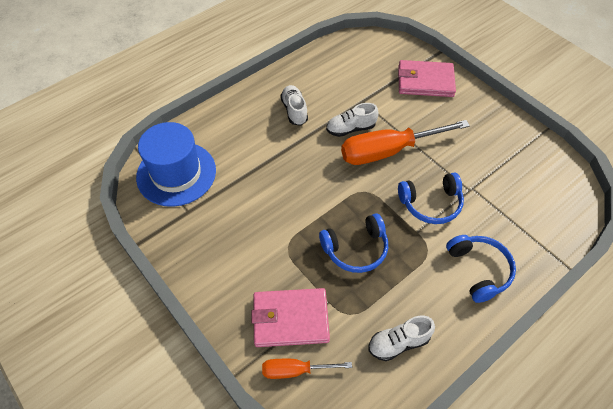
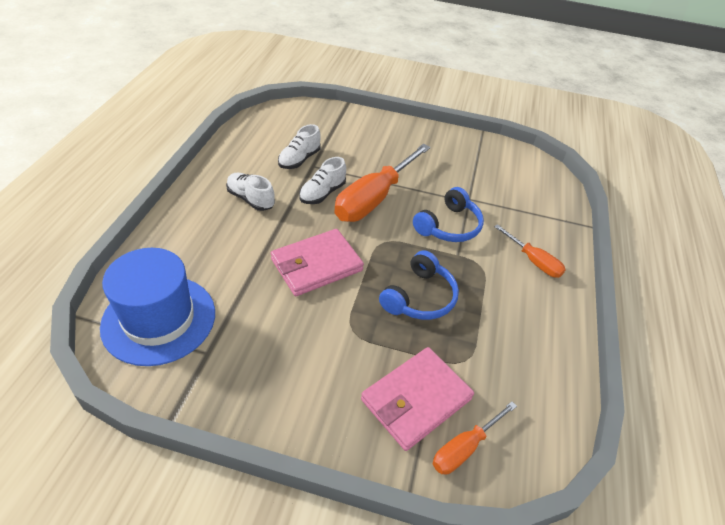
camera: 40 degrees left, 10 degrees down
white shoe [369,315,435,361] -> white shoe moved to [278,124,321,169]
pink wallet [398,60,456,97] -> pink wallet moved to [271,229,364,296]
blue headphones [446,235,516,303] -> orange screwdriver [494,224,566,278]

